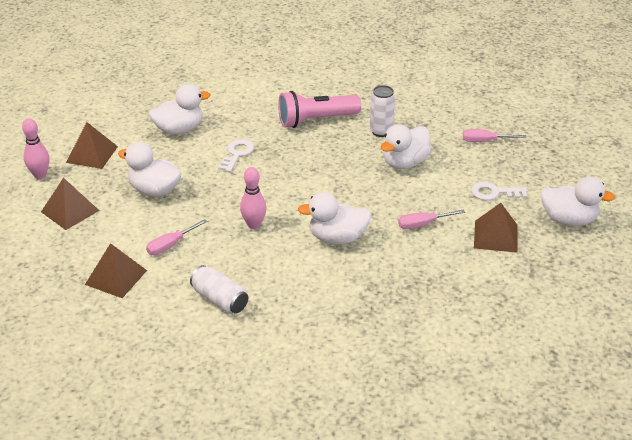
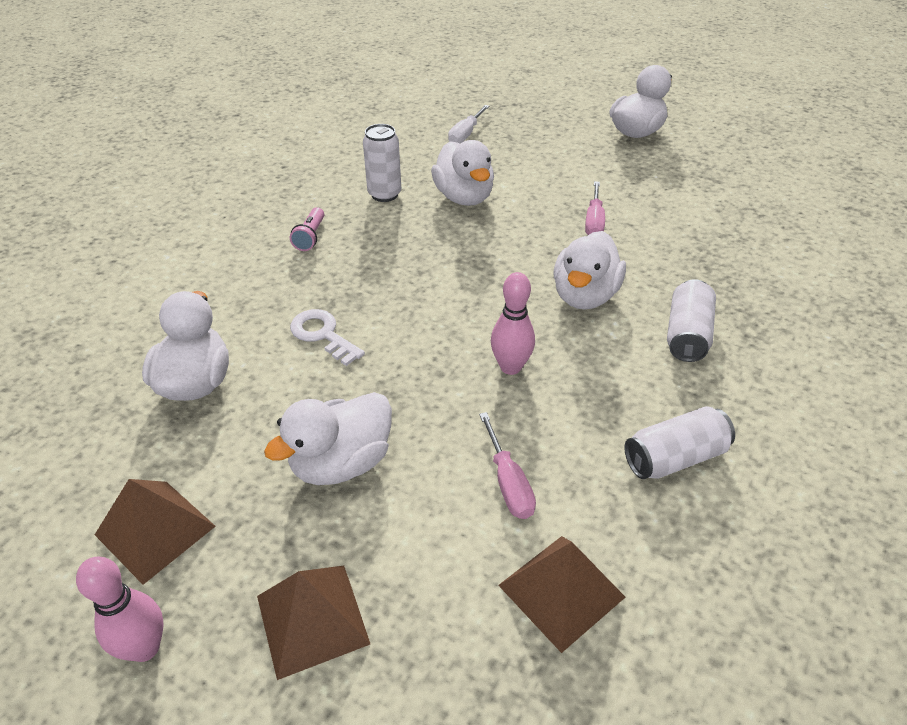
camera: 65 degrees left, 5 degrees up
pink flashlight [278,91,361,128] -> pink flashlight [290,207,324,251], size x0.47
pink screwdriver [463,129,526,142] -> white screwdriver [448,105,489,144]
white key [471,182,528,200] -> none
brown pyramid [474,203,517,253] -> none
none -> white can [667,279,716,362]

